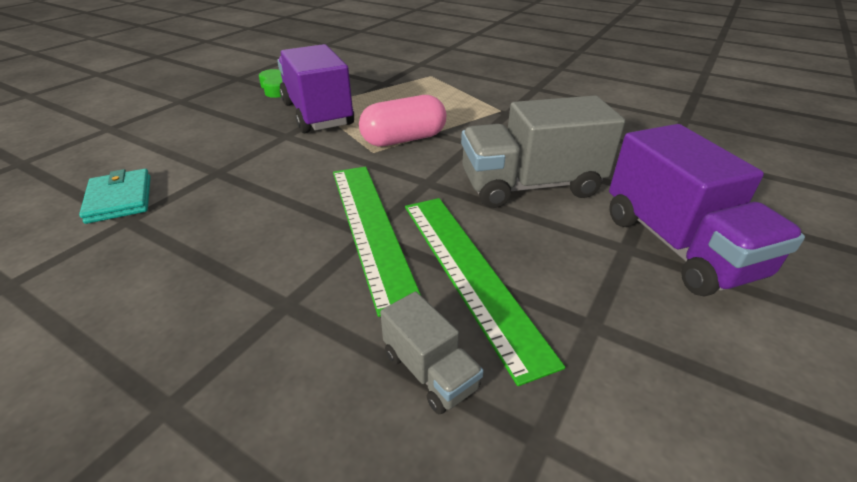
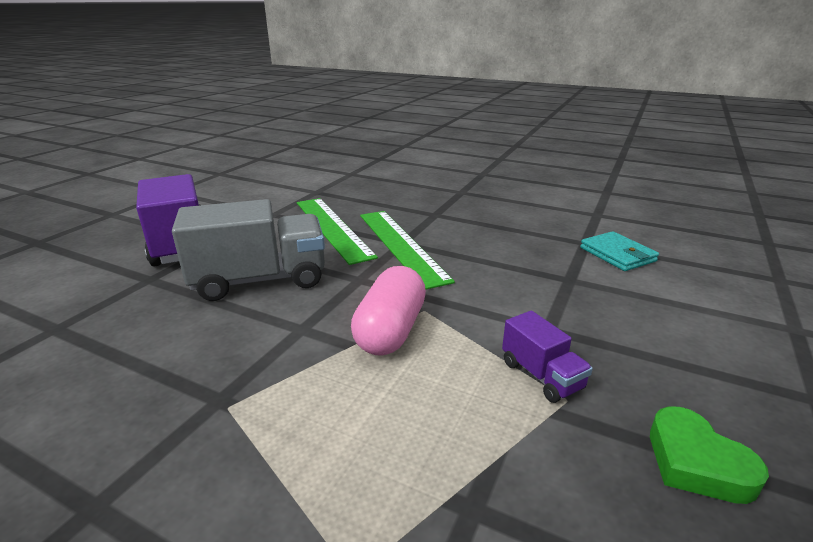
camera: 175 degrees right, 10 degrees down
purple truck [277,44,354,133] -> purple truck [502,311,593,403], size x0.49
pink capsule [359,95,446,146] -> pink capsule turned 45 degrees counterclockwise [351,266,426,356]
grey truck [380,291,484,414] -> none

